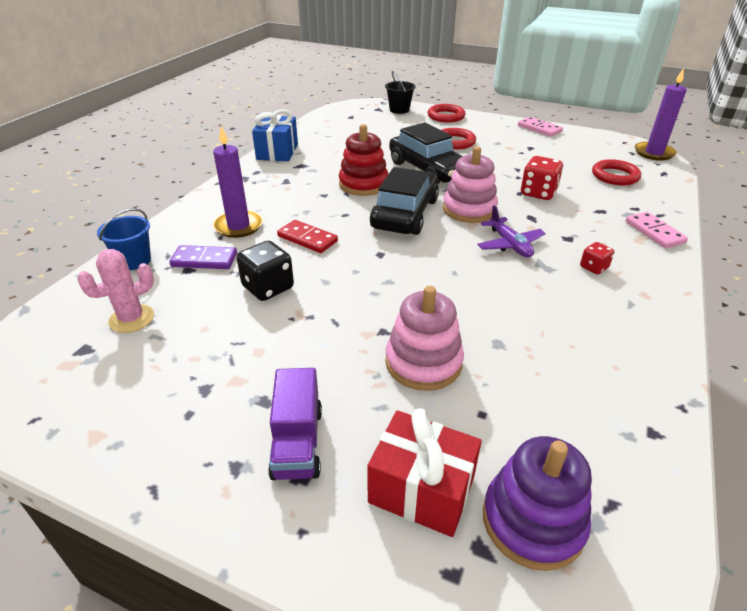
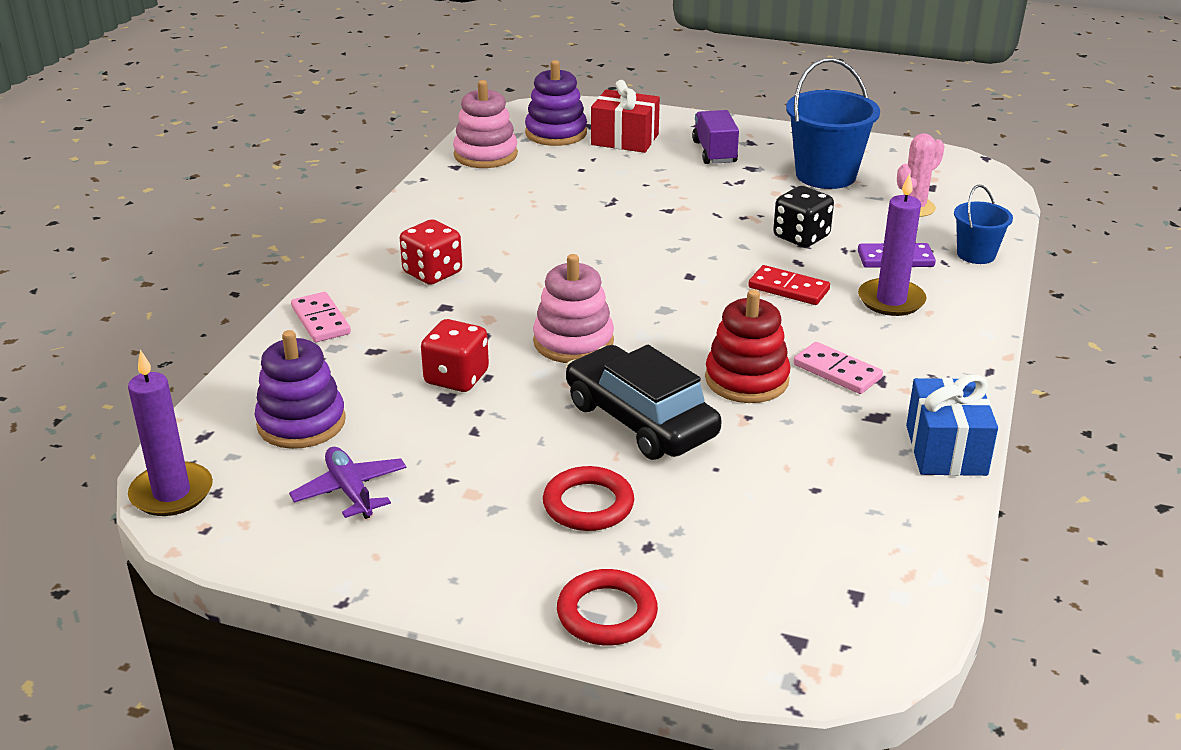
camera: 175 degrees right, 5 degrees down
black car [370,167,439,235] -> none
black bucket [385,71,416,114] -> none
pink stacking toy [385,286,464,391] -> pink stacking toy moved to [453,80,518,168]
purple plane [477,205,546,258] -> purple plane moved to [289,447,407,519]
pink domino [518,117,563,137] -> pink domino moved to [793,342,883,394]
red dice [580,242,614,275] -> red dice [400,220,462,285], size x1.73
red ring [592,159,641,185] -> purple stacking toy [255,330,346,449]
none -> blue bucket [786,58,880,189]

